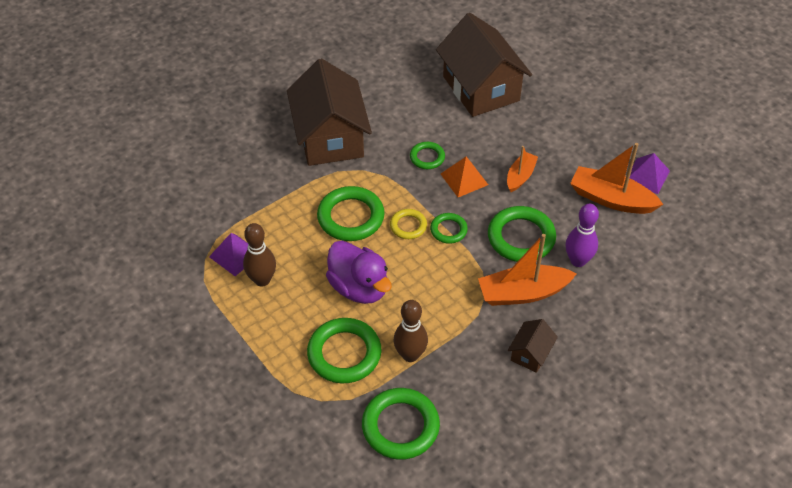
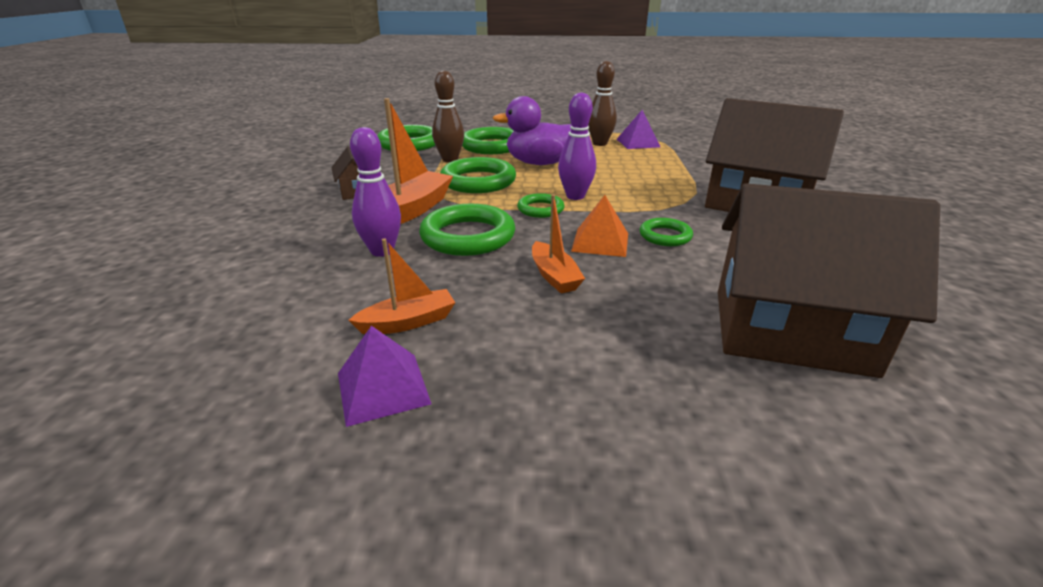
camera: 130 degrees right, 20 degrees down
green ring [317,186,385,241] -> green ring moved to [440,157,516,193]
yellow ring [390,209,427,239] -> purple bowling pin [558,92,596,200]
orange boat [570,143,663,214] -> orange boat [349,238,456,334], size x0.59

